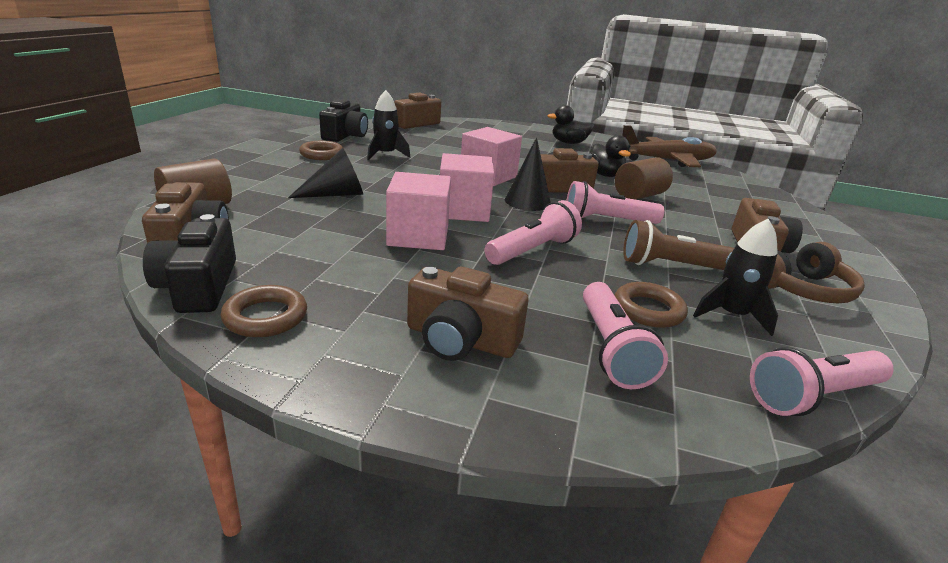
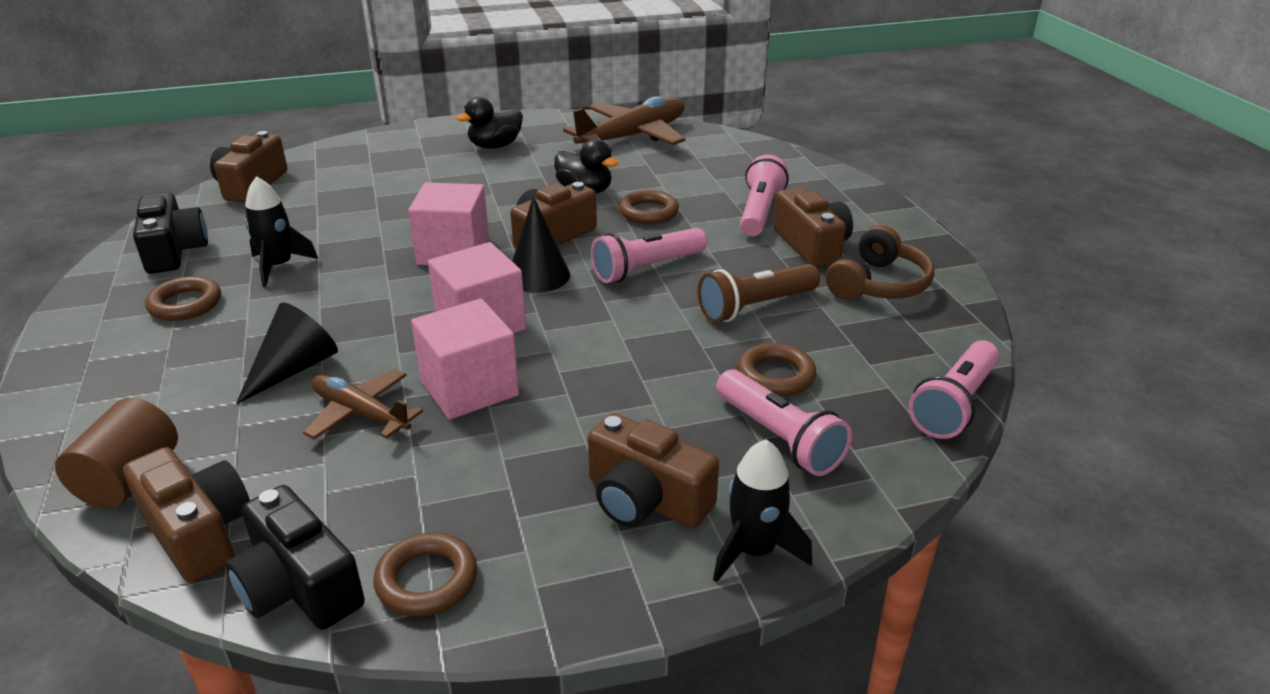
camera: 30 degrees left, 5 degrees up
brown camera [407,266,529,361] -> brown camera turned 45 degrees clockwise [588,413,719,528]
pink flashlight [485,200,582,265] -> pink flashlight moved to [740,155,789,236]
brown cylinder [615,157,673,200] -> brown ring [619,190,679,224]
black rocket [693,219,778,336] -> black rocket moved to [713,439,812,583]
none -> brown plane [303,369,423,440]

